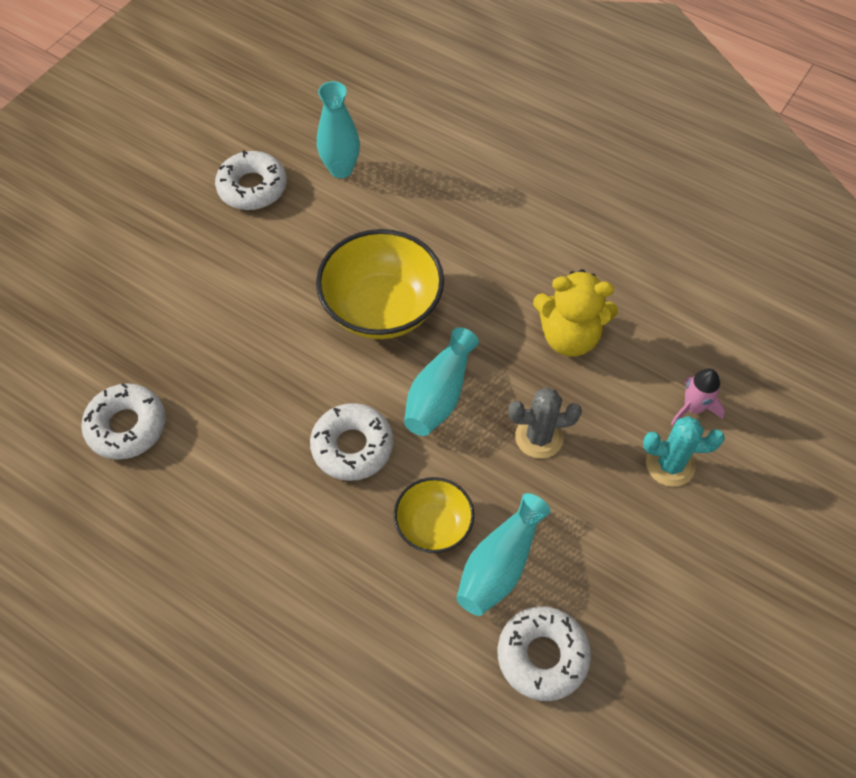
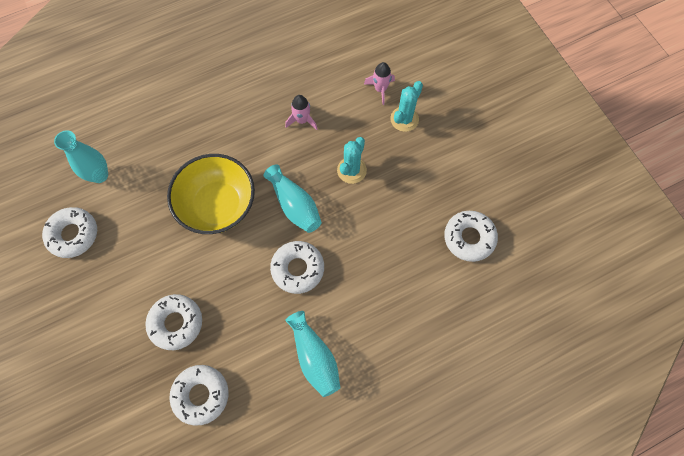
camera: 60 degrees left, 10 degrees up
yellow bowl [394,477,474,553] -> none
turquoise vase [456,493,551,616] -> turquoise vase moved to [285,311,340,397]
grey cactus [508,387,582,459] -> turquoise cactus [337,137,367,184]
yellow teddy bear [533,269,618,357] -> pink rocket [285,95,317,130]
none -> white donut [145,294,202,350]

